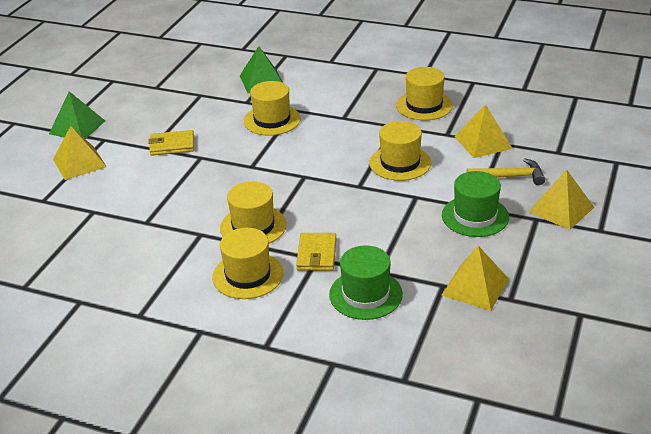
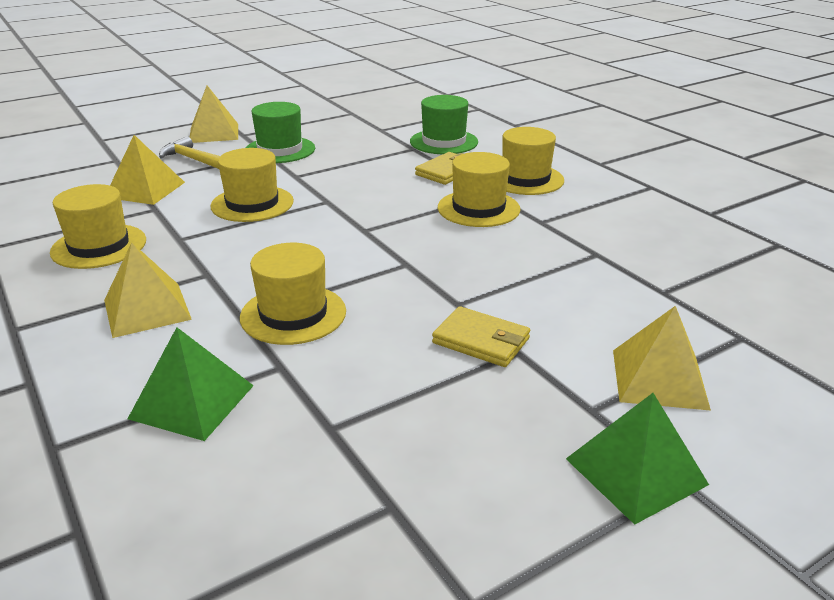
camera: 145 degrees left, 5 degrees down
yellow pyramid [441,246,509,311] -> yellow pyramid moved to [104,242,192,338]

